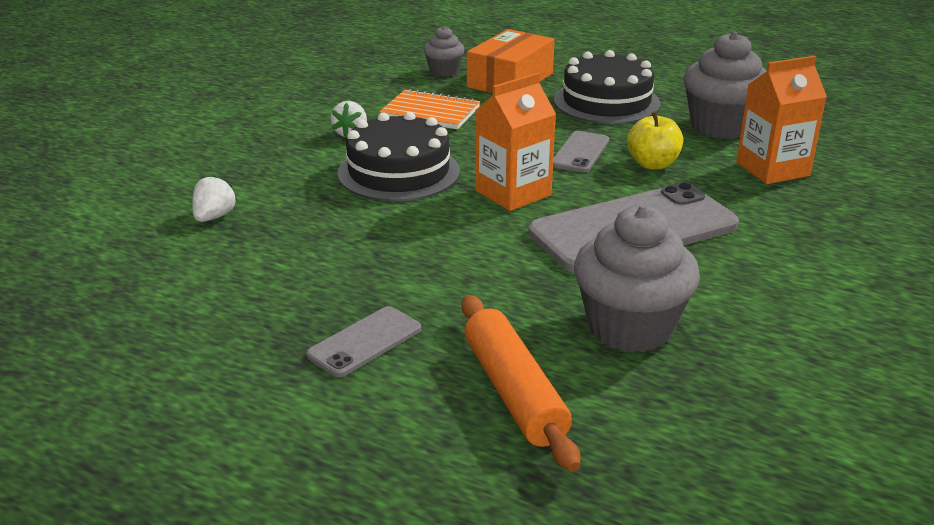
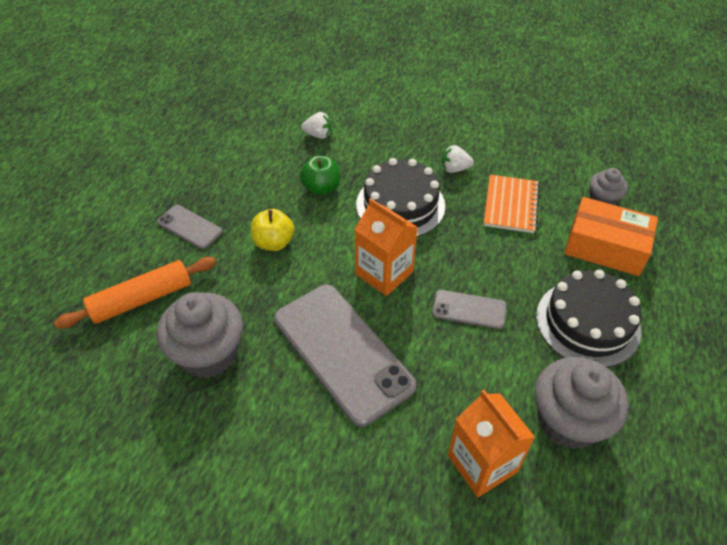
camera: 80 degrees right, 20 degrees up
yellow apple [627,111,683,170] -> yellow apple moved to [251,209,294,251]
none -> green apple [300,155,340,195]

